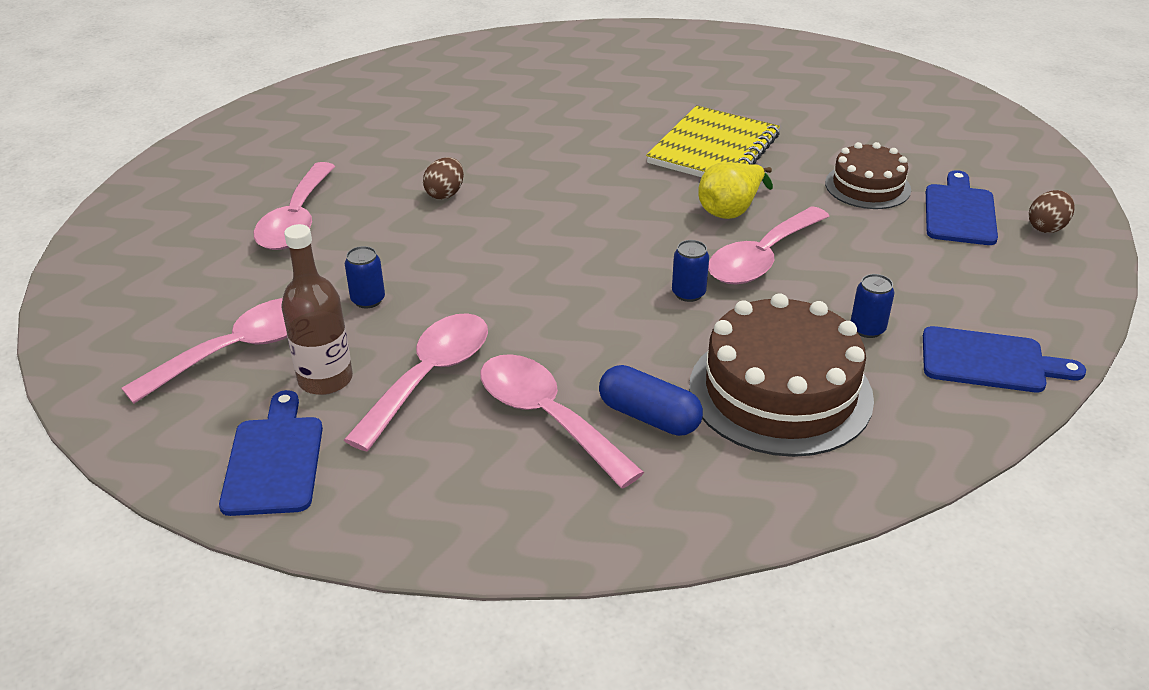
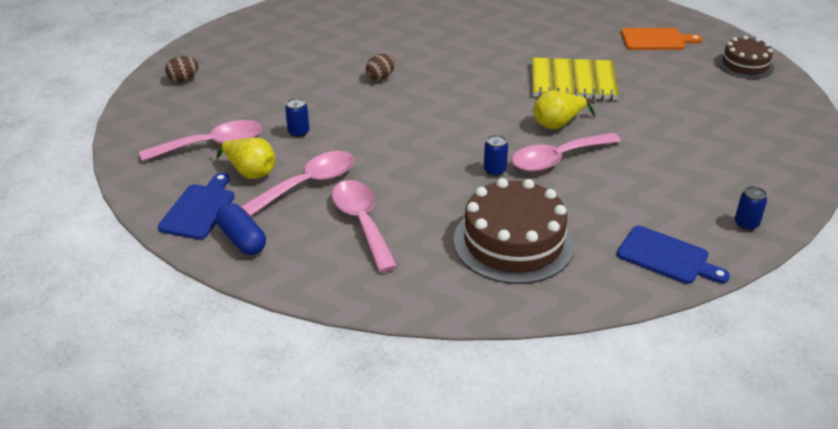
camera: 20 degrees right, 0 degrees up
pink spoon [254,162,335,250] -> none
brown bottle [282,224,353,395] -> yellow pear [215,137,275,179]
blue capsule [599,365,703,436] -> blue capsule moved to [216,203,266,255]
yellow notebook [646,105,780,177] -> yellow notebook turned 45 degrees clockwise [531,57,620,100]
brown cake [825,142,911,209] -> brown cake moved to [717,36,774,79]
blue can [851,274,894,338] -> blue can moved to [735,186,767,230]
blue cutting board [926,170,998,245] -> none
brown egg [1029,190,1075,233] -> brown egg moved to [165,56,199,82]
none -> orange cutting board [621,28,702,50]

